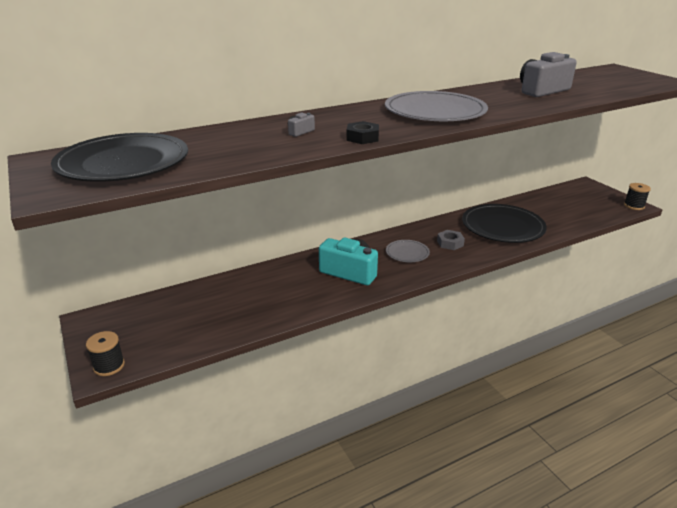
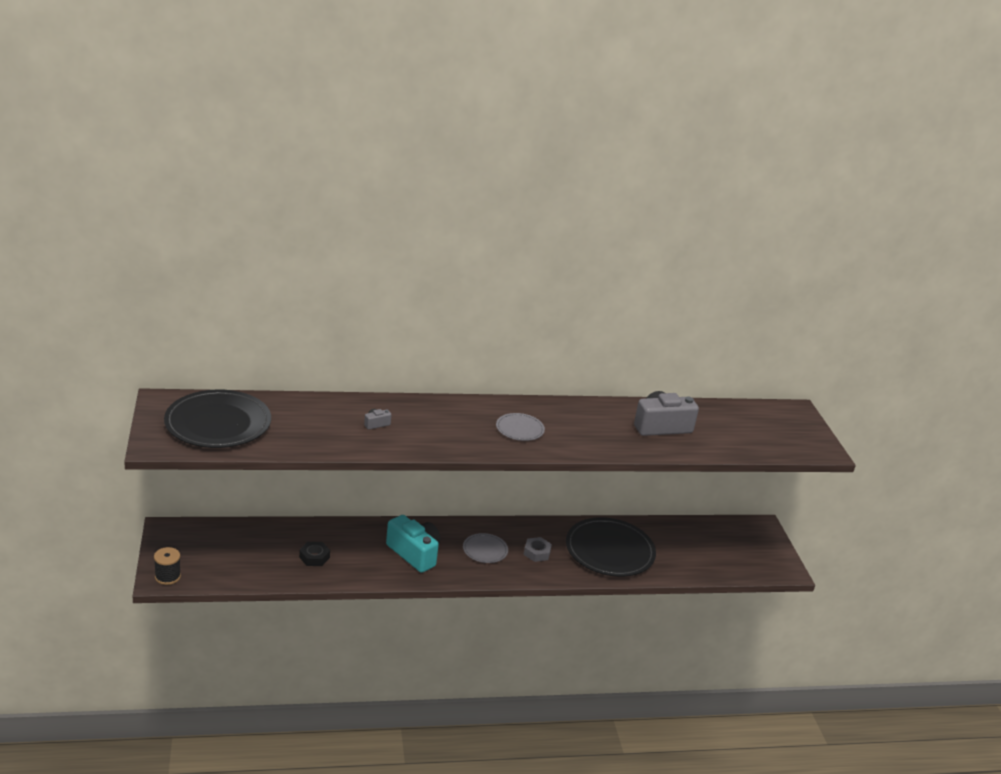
camera: 15 degrees right, 0 degrees up
black nut [347,121,379,144] -> black nut moved to [299,542,330,566]
grey plate [385,91,488,121] -> grey plate [496,413,545,441], size x0.49
black spool [624,183,651,210] -> none

